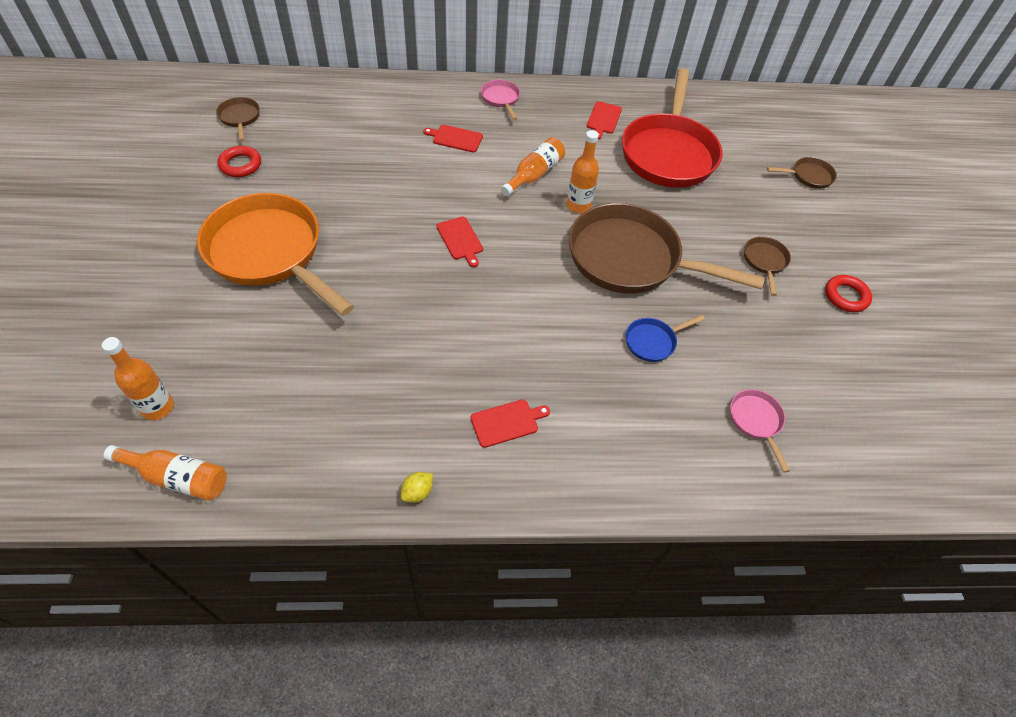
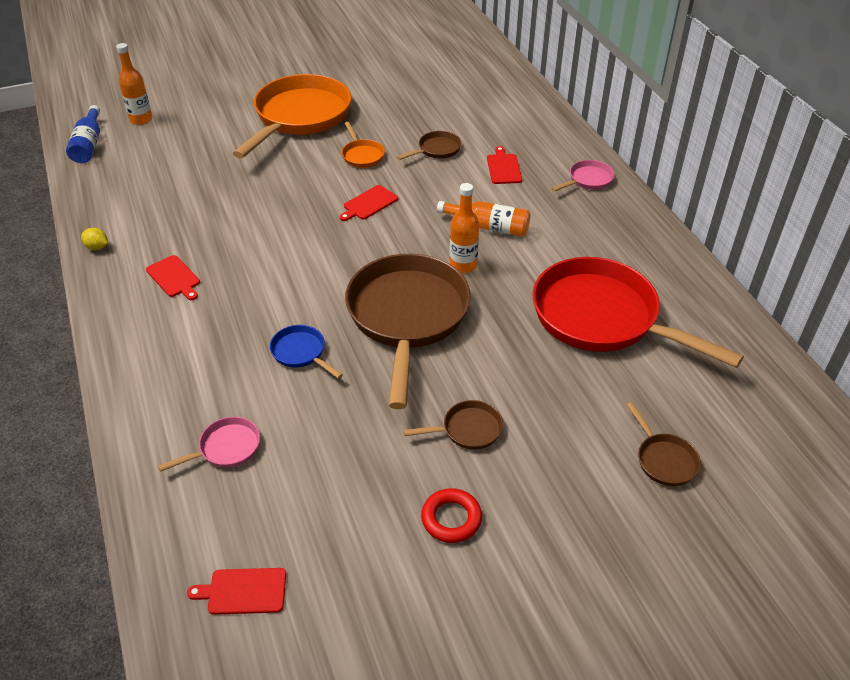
camera: 75 degrees right, 10 degrees down
orange bottle [104,445,226,501] -> blue bottle [66,105,100,163]
brown pan [216,97,260,141] -> brown pan moved to [397,131,461,160]
red ring [218,146,261,177] -> none
red cutting board [587,101,622,139] -> red cutting board moved to [187,568,286,615]
red pan [622,68,723,188] -> red pan turned 45 degrees clockwise [532,257,744,368]
none -> orange pan [342,122,385,168]

